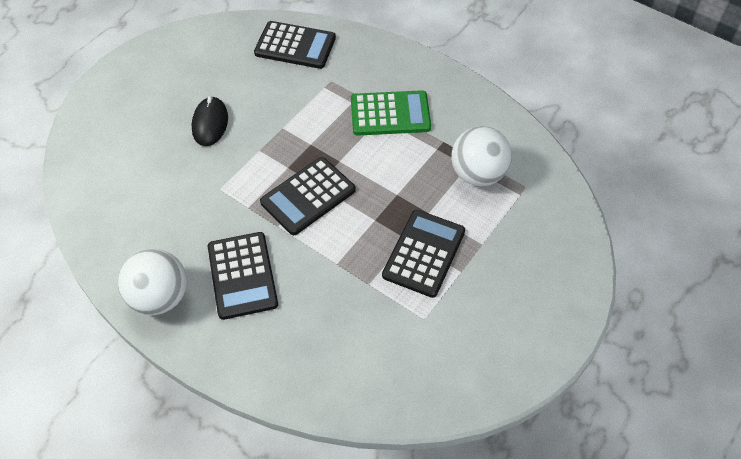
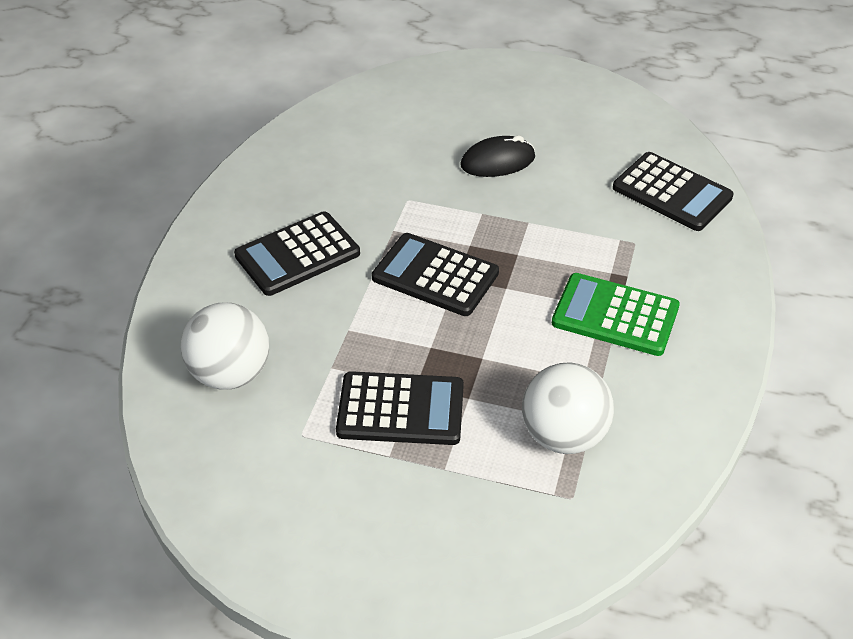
camera: 70 degrees right, 10 degrees down
white ball [118,249,187,315] -> white ball moved to [181,303,269,390]
black calculator [254,21,336,69] -> black calculator turned 45 degrees counterclockwise [613,152,734,231]
green calculator [351,90,431,136] -> green calculator turned 135 degrees clockwise [552,273,680,356]

